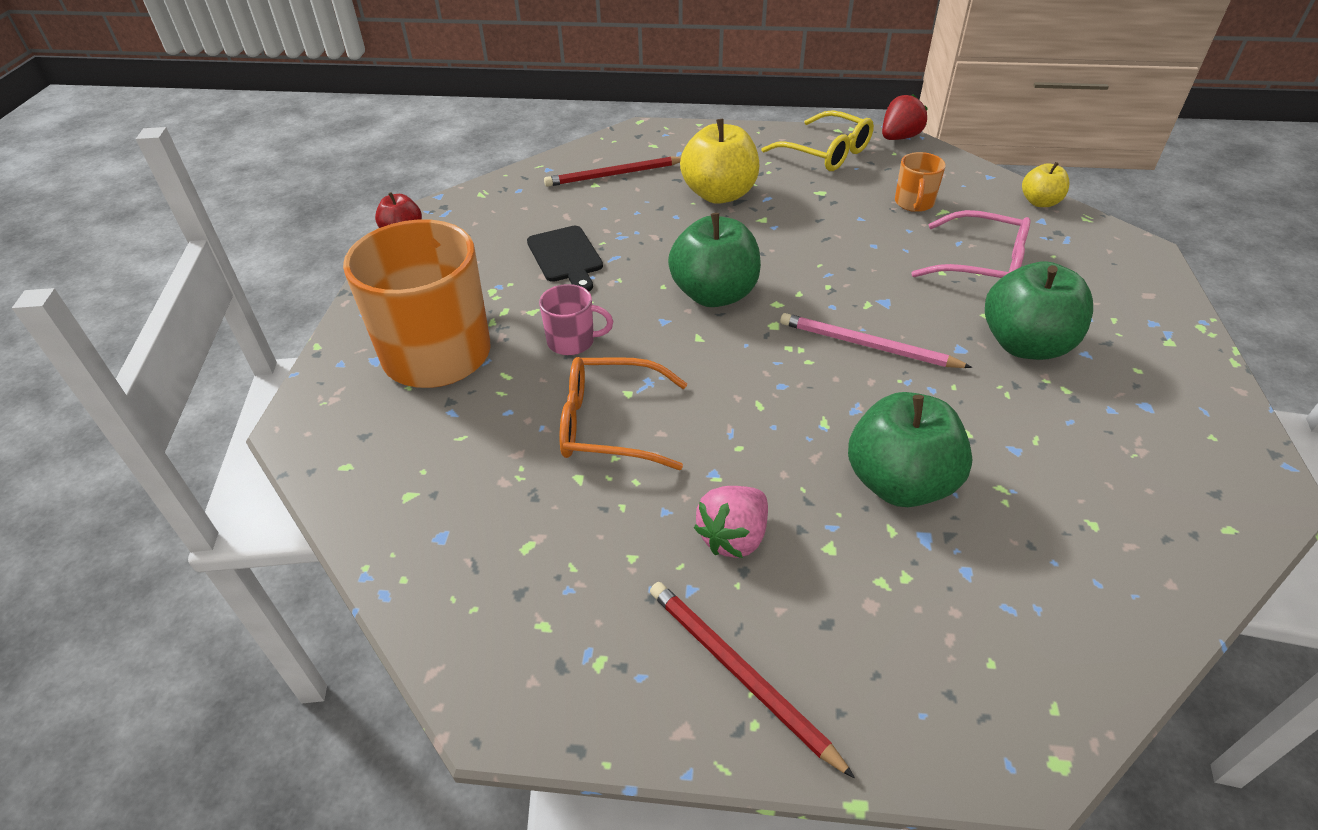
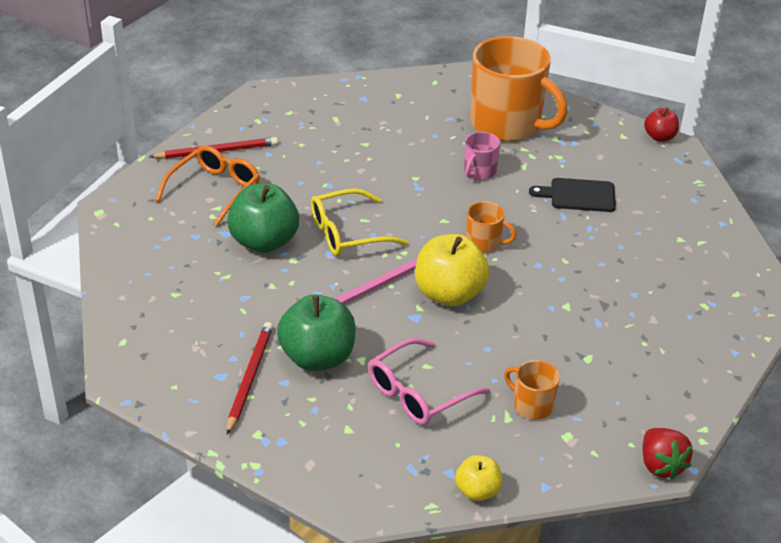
camera: 115 degrees right, 5 degrees down
red pencil [544,156,681,187] -> red pencil moved to [227,322,273,435]
orange glasses [559,357,687,470] -> orange glasses moved to [155,145,260,226]
green apple [668,213,761,307] -> orange mug [466,201,517,253]
yellow apple [680,119,759,204] -> yellow apple moved to [415,234,490,306]
pink strawberry [694,486,768,558] -> none
yellow glasses [762,110,874,171] -> yellow glasses moved to [311,188,408,256]

